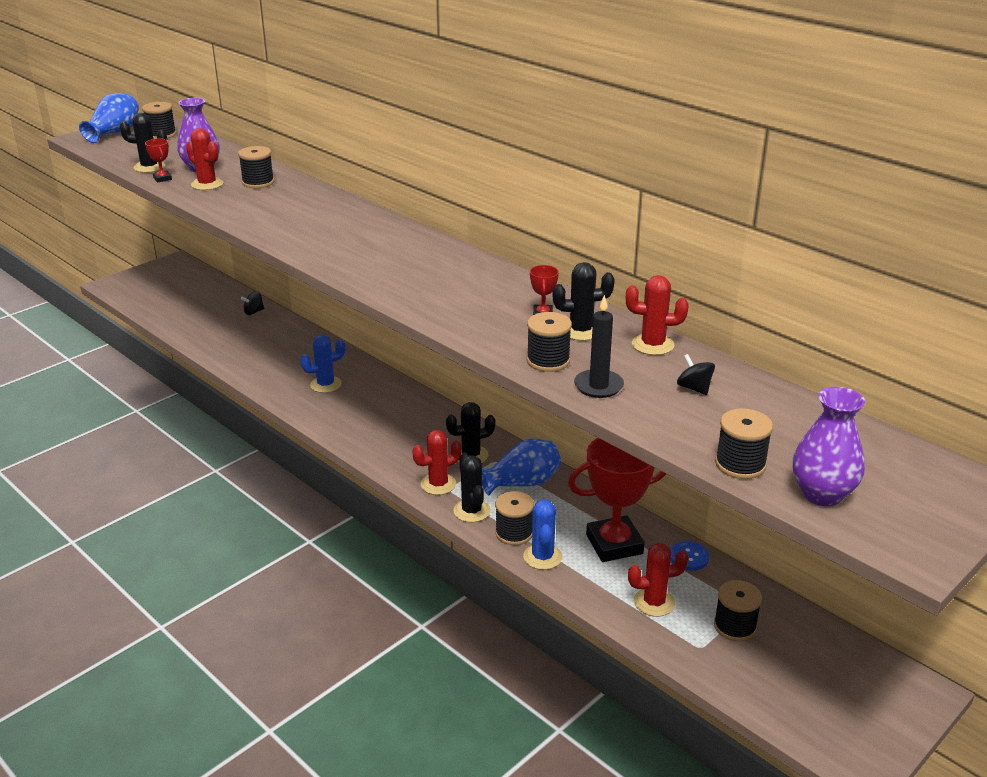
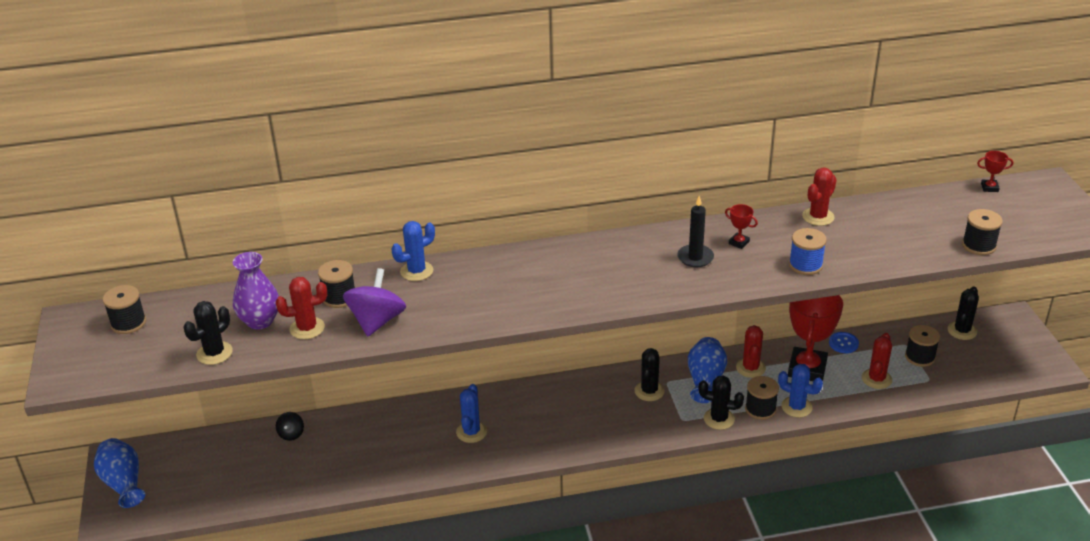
camera: 55 degrees left, 5 degrees up
blue vase [79,93,139,143] -> blue vase moved to [94,438,145,508]
red trophy [145,138,172,183] -> red trophy moved to [977,151,1013,192]
red cactus [412,430,462,495] -> red cactus moved to [736,325,766,378]
black spool [527,312,572,372] -> blue spool [789,228,827,275]
black cactus [552,262,615,341] -> black cactus moved to [947,286,979,340]
black candle [574,295,624,398] -> black candle moved to [677,196,714,267]
black spinning top [677,354,715,395] -> none
purple vase [793,387,865,506] -> none
none -> purple spinning top [343,268,406,336]
none -> blue cactus [391,221,435,281]

